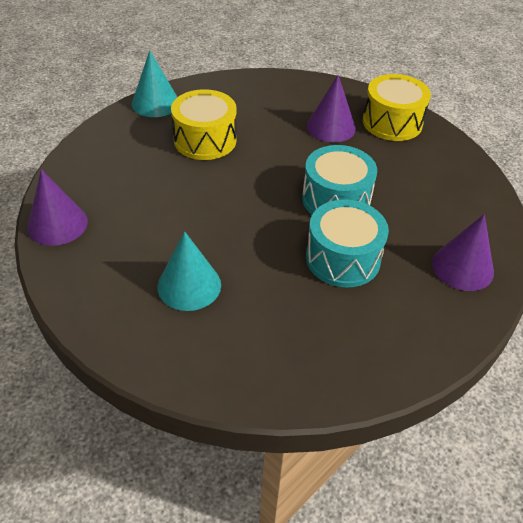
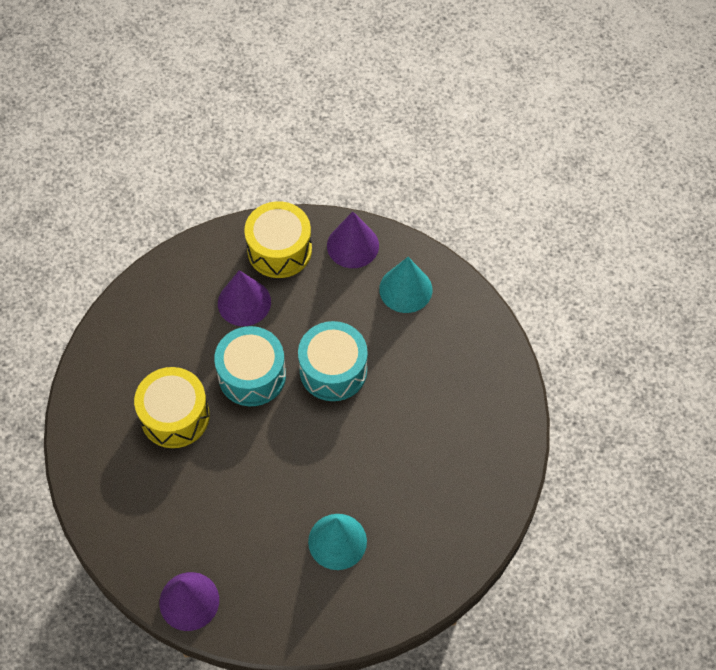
camera: 50 degrees left, 15 degrees up
turquoise cone [132,51,177,117] -> turquoise cone moved to [379,257,432,313]
turquoise drum [306,199,389,288] -> turquoise drum moved to [214,326,286,406]
purple cone [432,214,494,291] -> purple cone moved to [327,212,379,268]

